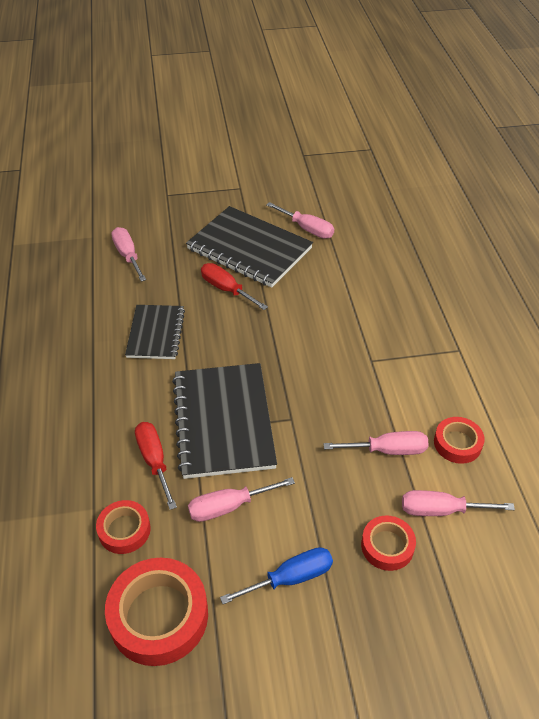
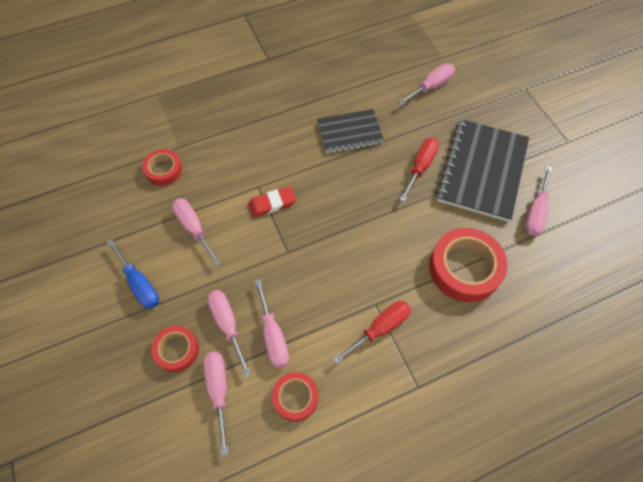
camera: 75 degrees right, 15 degrees up
red tape [105,558,208,666] -> red tape moved to [429,228,507,302]
red screwdriver [135,422,177,510] -> red screwdriver moved to [333,301,411,364]
black notebook [172,363,277,479] -> red eraser [248,186,296,218]
none -> pink screwdriver [207,290,252,377]

